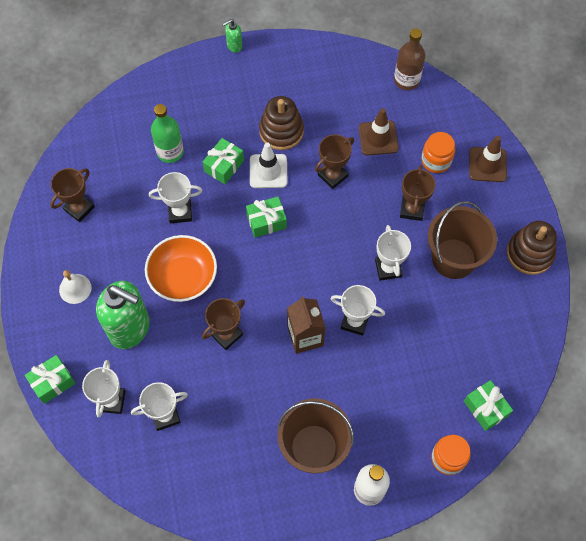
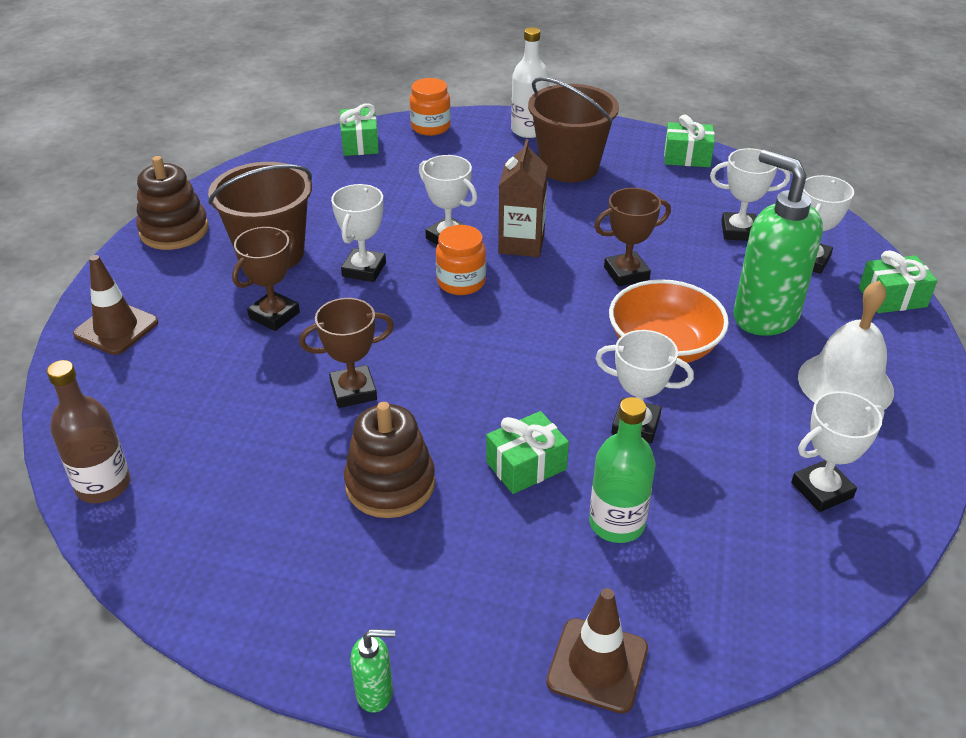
camera: 155 degrees left, 25 degrees down
brown trophy [50,168,95,222] -> white trophy [791,391,885,512]
white bell [59,270,92,304] -> white bell [798,280,894,410], size x1.70
green gift [246,197,287,238] -> green gift moved to [664,114,715,167]
white traffic cone [250,143,288,188] -> none
brown traffic cone [359,108,399,155] -> brown traffic cone moved to [546,588,648,714]
orange jar [421,132,455,173] -> orange jar moved to [436,225,486,295]

